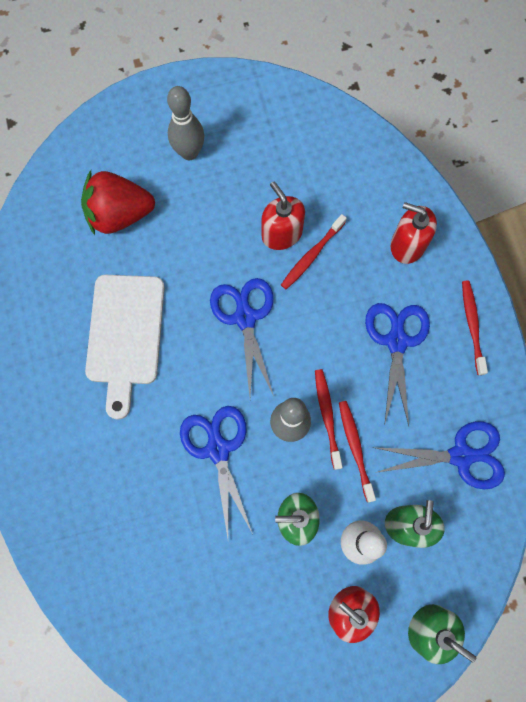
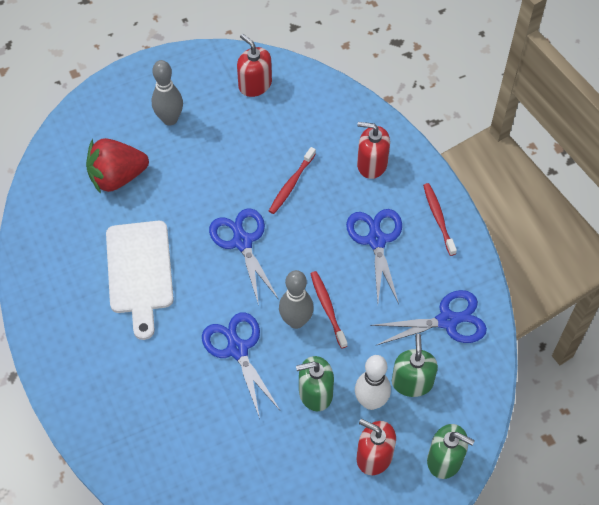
camera: 10 degrees left, 15 degrees down
red soap dispenser [261,182,305,250] -> red soap dispenser moved to [237,34,272,97]
red toothbrush [339,401,376,502] -> none

